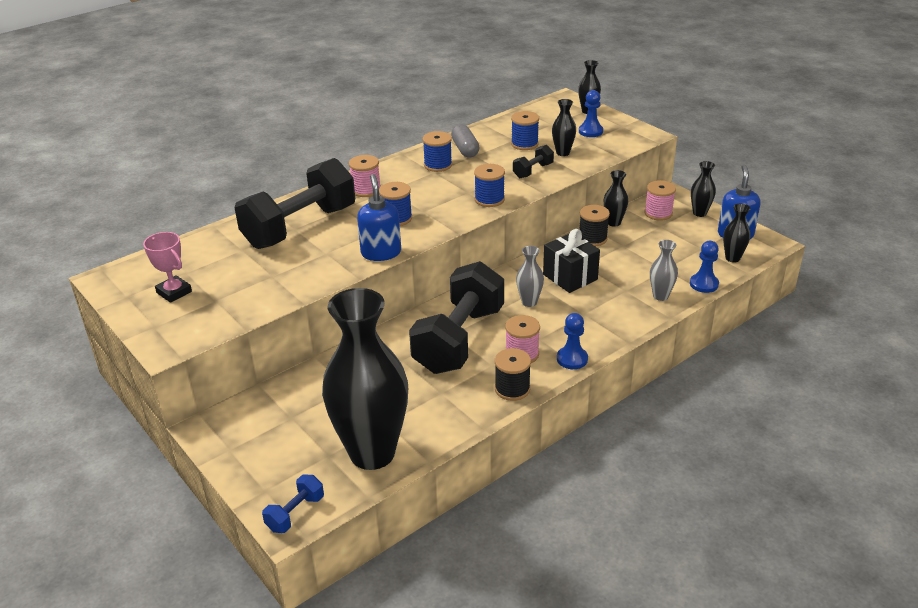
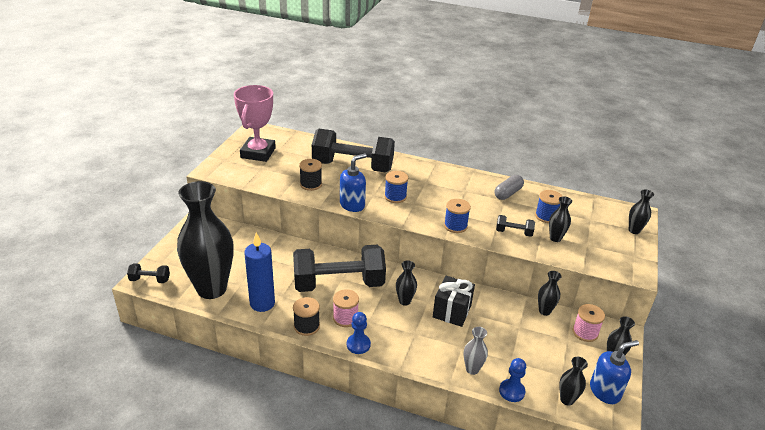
camera: 55 degrees right, 0 degrees up
pink trophy [143,232,192,303] -> pink trophy [234,85,276,162], size x1.79
blue dumbbell [262,475,324,533] -> black dumbbell [127,263,170,283]
pink spool [349,155,381,197] -> none
blue spool [423,131,452,172] -> none
grey vase [516,246,544,307] -> black vase [396,260,417,306]
blue pawn [579,90,603,137] -> none
black spool [580,205,610,246] -> black spool moved to [299,159,322,191]
none -> blue candle [244,233,275,312]

